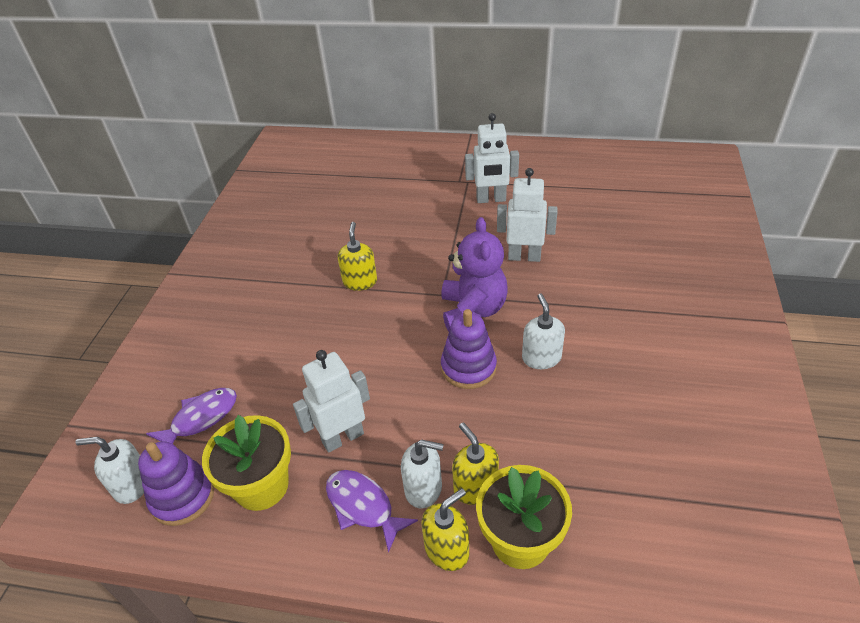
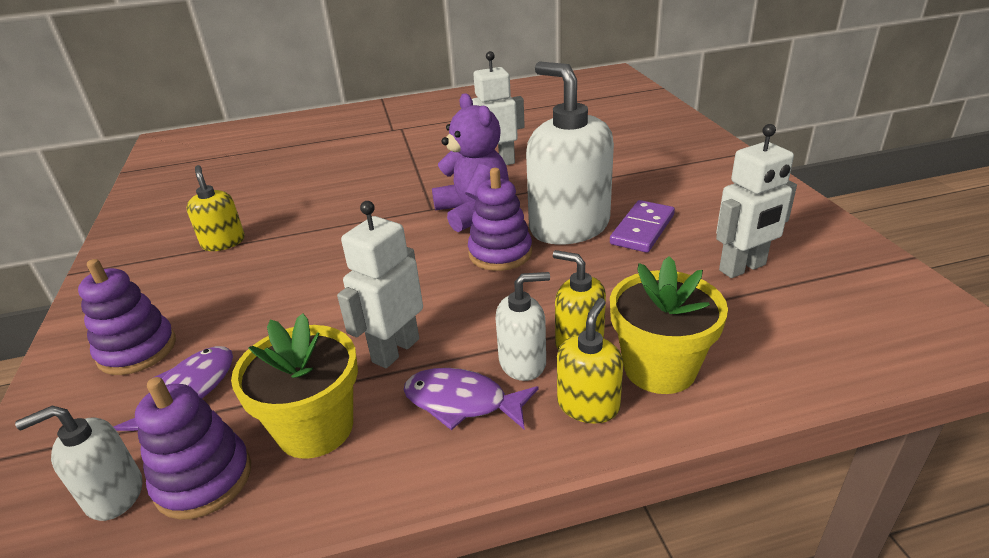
camera: 25 degrees left, 10 degrees down
yellow soap dispenser [338,222,377,291] -> yellow soap dispenser moved to [186,165,245,251]
white robot [465,113,519,203] -> white robot moved to [716,124,797,278]
white soap dispenser [522,294,565,369] -> white soap dispenser [526,61,614,245], size x1.98
none -> purple stacking toy [78,259,176,375]
none -> purple domino [610,200,675,253]

